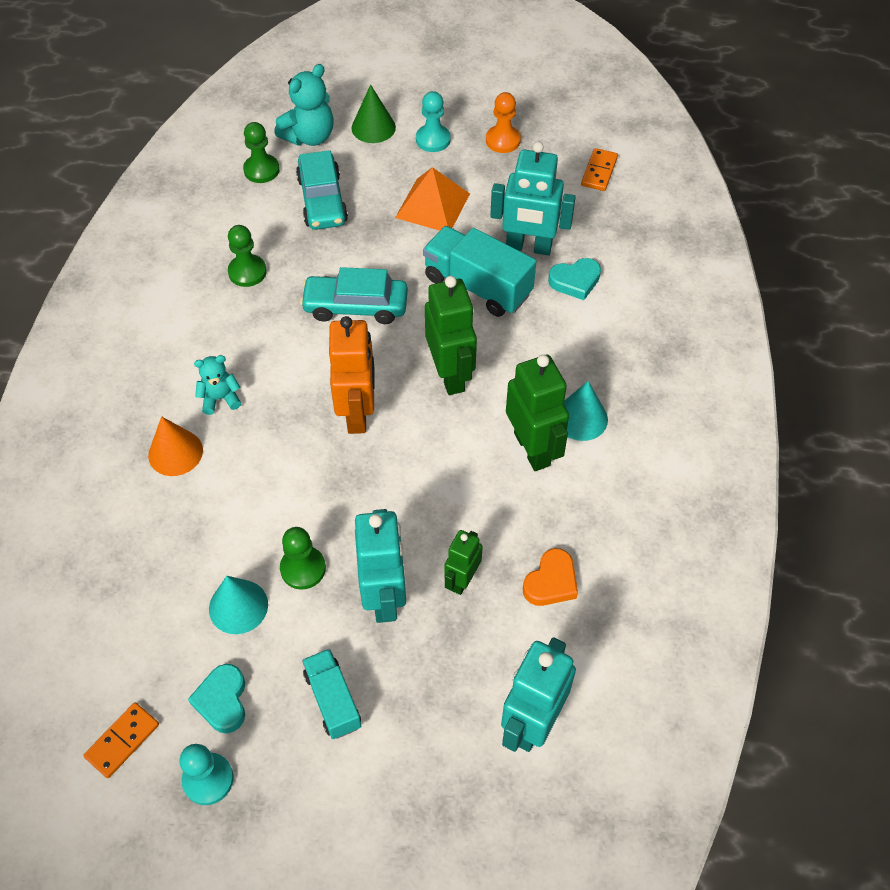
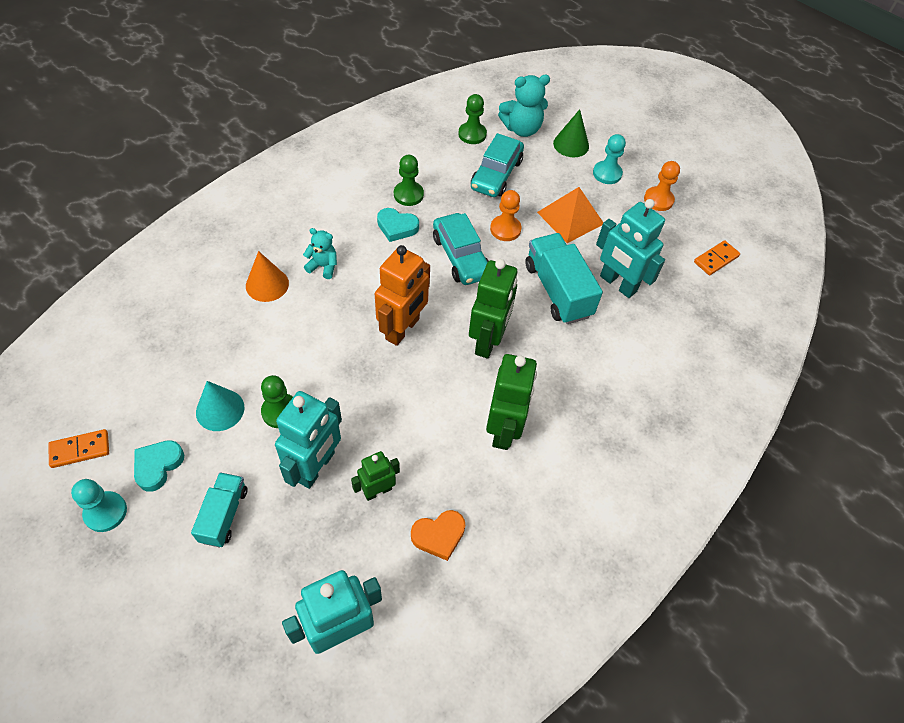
camera: 30 degrees right, 0 degrees up
turquoise car [300,267,408,324] -> turquoise car turned 150 degrees counterclockwise [433,213,488,285]
turquoise heart [548,258,601,300] -> turquoise heart moved to [377,208,419,242]
turquoise cone [563,381,608,441] -> none
none -> orange pawn [490,190,522,241]

